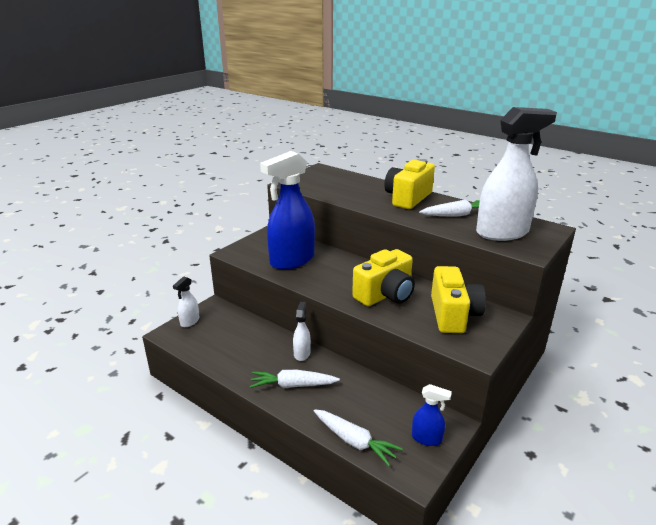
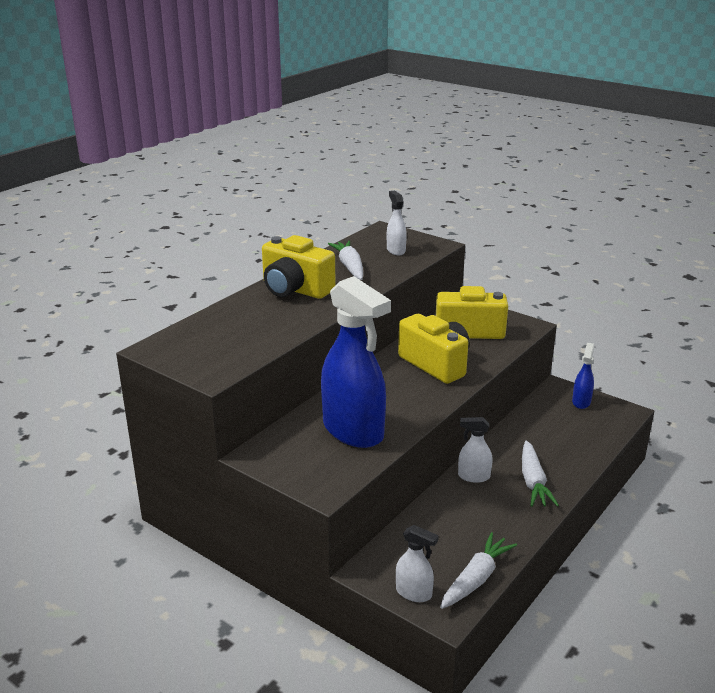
camera: 90 degrees left, 0 degrees up
white carrot [314,409,403,467] -> white carrot moved to [440,532,517,609]
white spray bottle [476,107,557,241] -> white spray bottle [387,191,407,255], size x0.45

